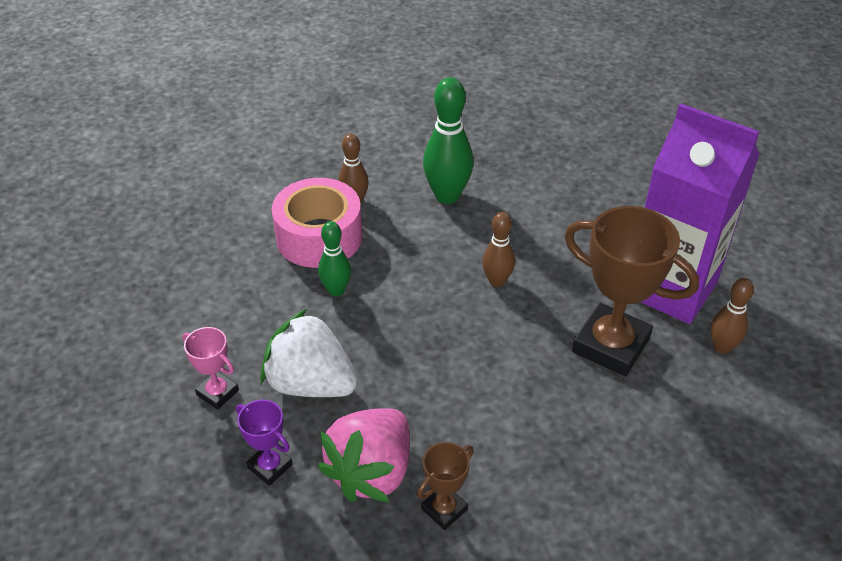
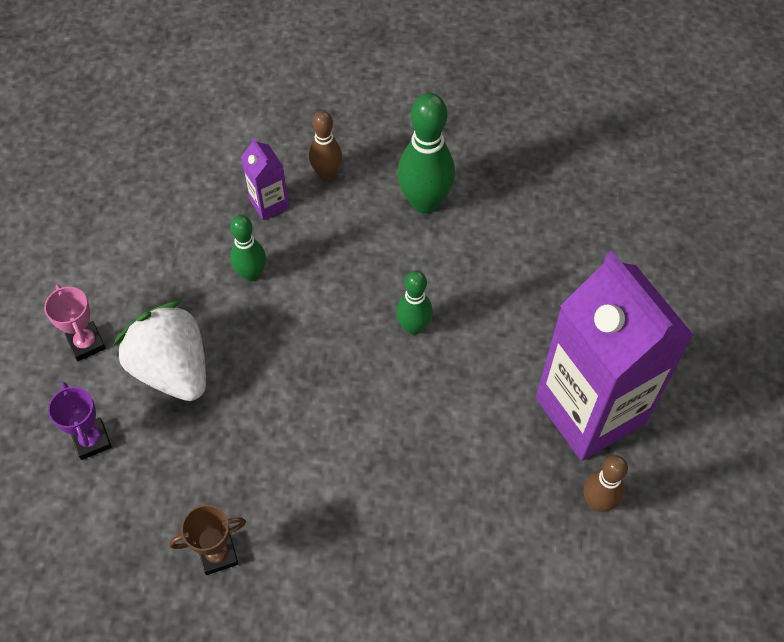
camera: 25 degrees right, 15 degrees up
pink tape [272,178,362,268] -> purple carton [241,138,289,220]
pink strawberry [318,408,410,502] -> none
brown bowling pin [482,212,515,287] -> green bowling pin [396,271,433,335]
brown trophy [564,206,699,376] -> none

